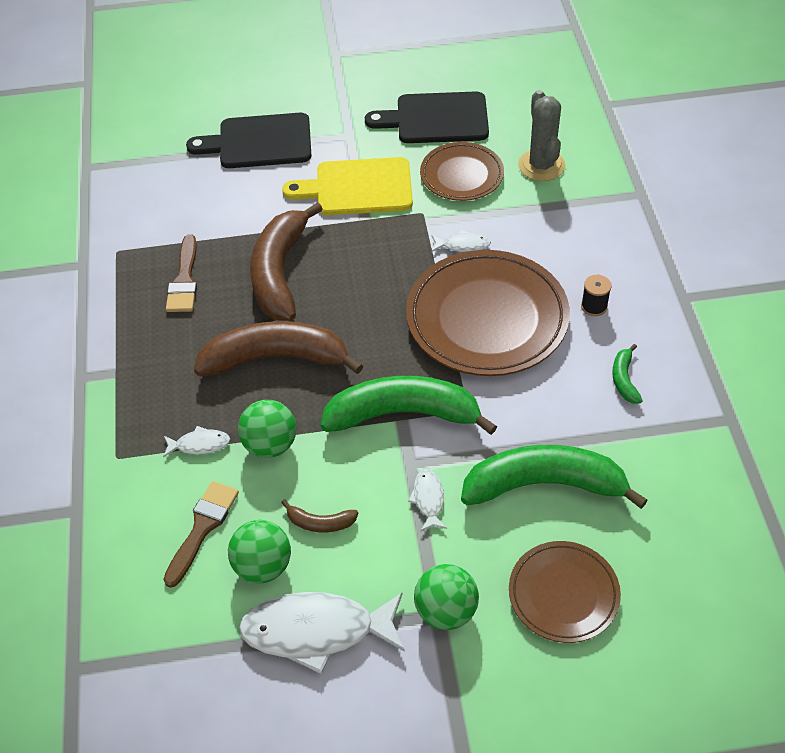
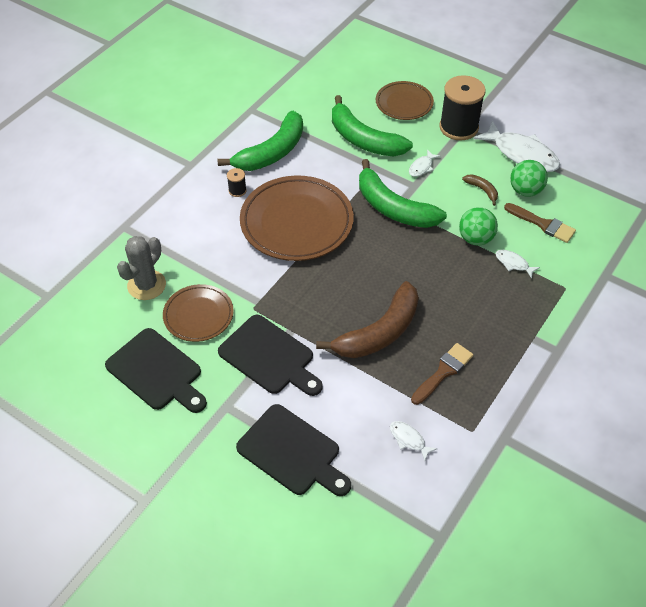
camera: 140 degrees left, 0 degrees up
brown brush [163,481,239,588] -> brown brush turned 120 degrees counterclockwise [504,203,576,243]
brown banana [194,321,363,376] -> none
yellow cutting board [282,157,413,215] -> black cutting board [218,315,323,396]
green ball [414,564,479,630] -> black spool [439,75,486,140]
white fish [432,230,491,252] -> white fish moved to [390,421,438,461]
green banana [612,344,643,403] -> green banana [218,111,303,171], size x2.32

